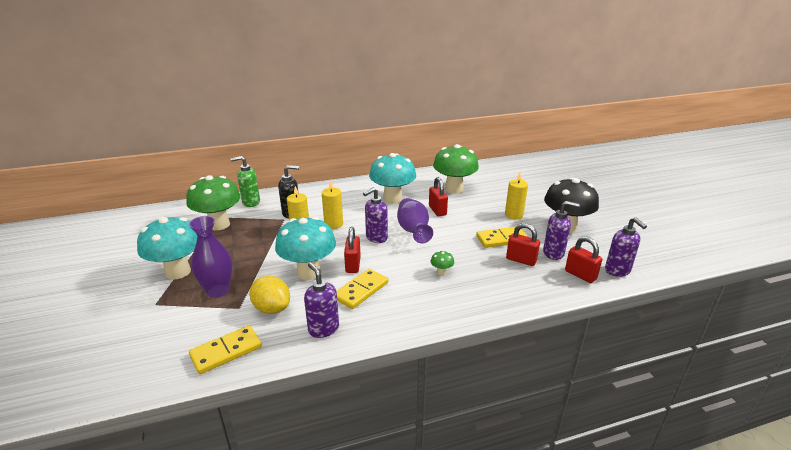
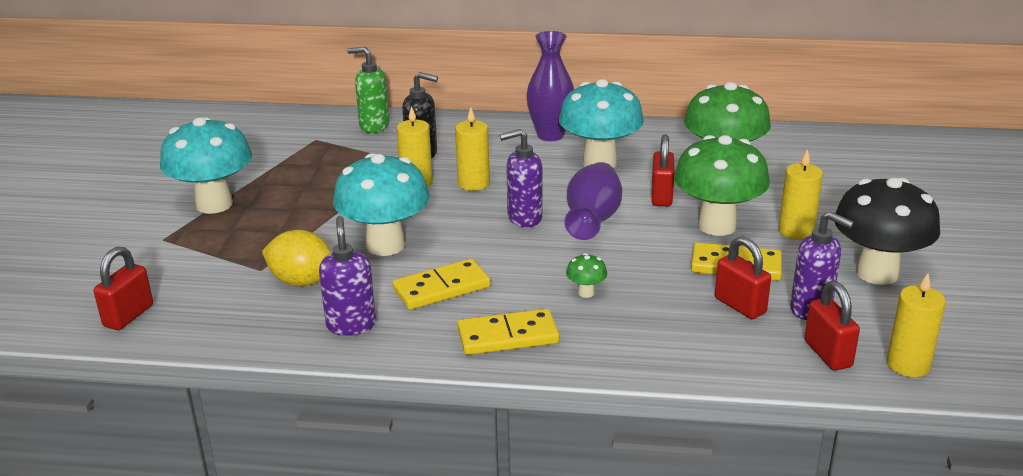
camera: 25 degrees right, 0 degrees up
green mushroom [186,175,241,230] -> green mushroom moved to [674,135,770,236]
purple vase [189,216,233,298] -> purple vase moved to [526,31,574,141]
yellow domino [189,325,262,374] -> yellow domino moved to [457,309,559,355]
yellow lemon [249,276,290,314] -> yellow lemon turned 45 degrees counterclockwise [262,230,332,286]
red padlock [344,227,361,273] -> red padlock moved to [94,247,153,330]
purple soap dispenser [605,217,647,277] -> yellow candle [887,273,946,377]

